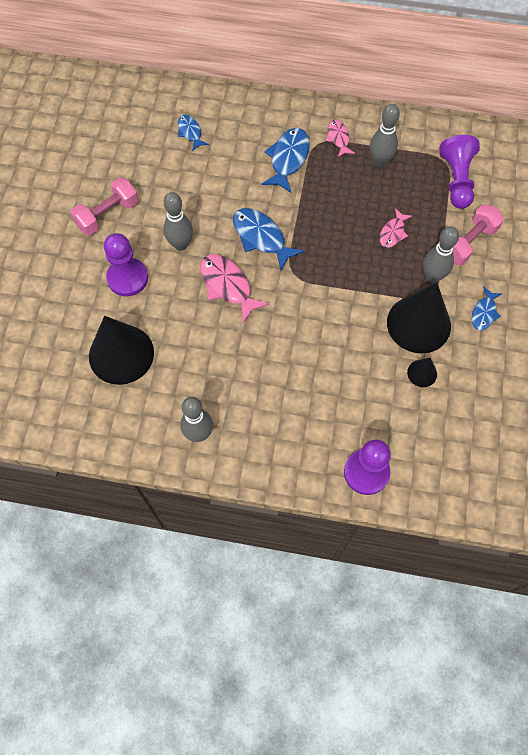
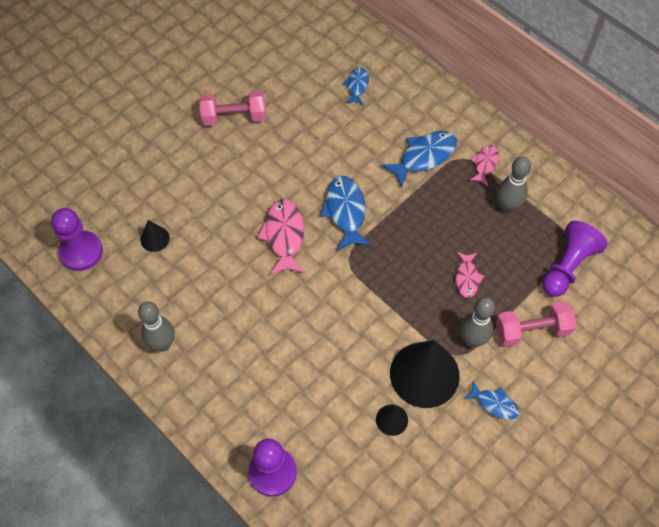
camera: 35 degrees right, 5 degrees down
black cone [89,316,154,385] -> black cone [140,220,170,252], size x0.45
purple pawn [104,233,148,296] -> purple pawn moved to [51,208,103,271]
grey bowling pin [163,192,193,251] -> none
pink fish [379,208,412,248] -> pink fish turned 60 degrees counterclockwise [456,252,484,298]
blue fish [472,287,503,331] -> blue fish turned 120 degrees counterclockwise [464,381,520,420]

